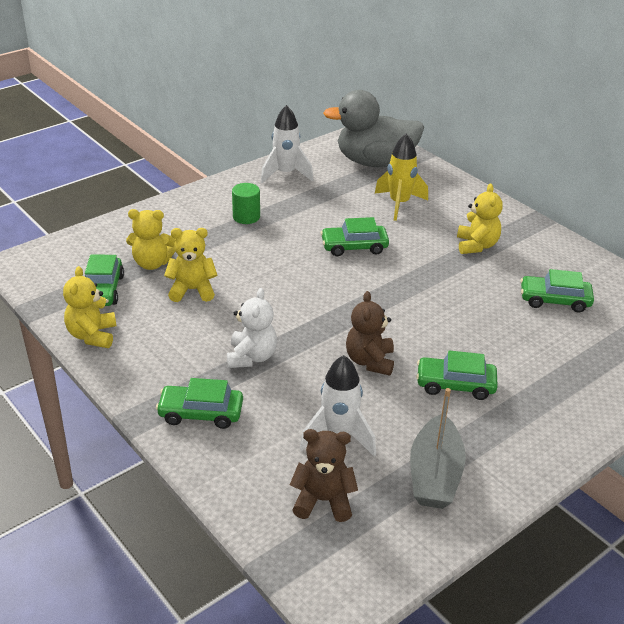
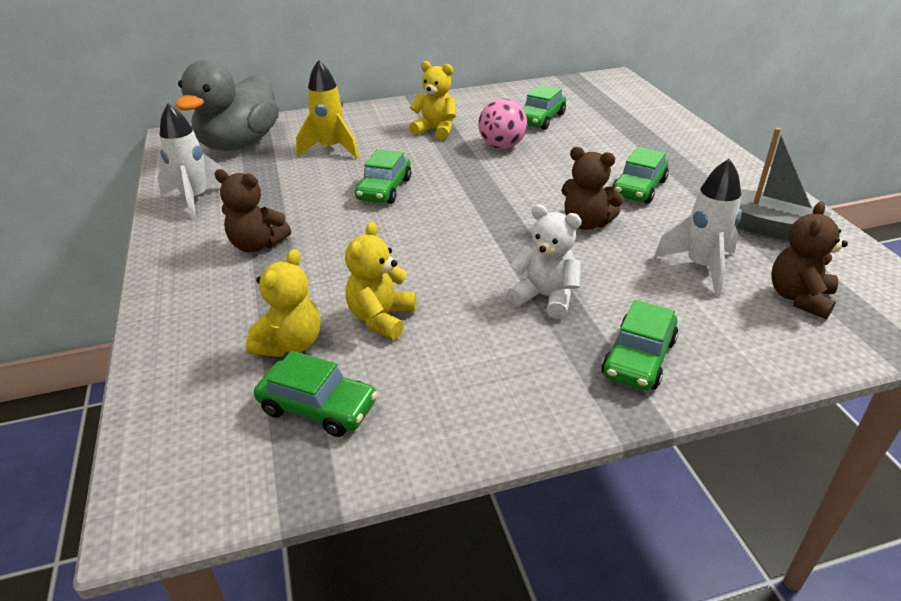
camera: 65 degrees left, 0 degrees up
yellow teddy bear [63,266,116,348] -> none
green cylinder [232,183,260,224] -> brown teddy bear [215,169,291,252]
none -> pink ball [478,98,527,149]

